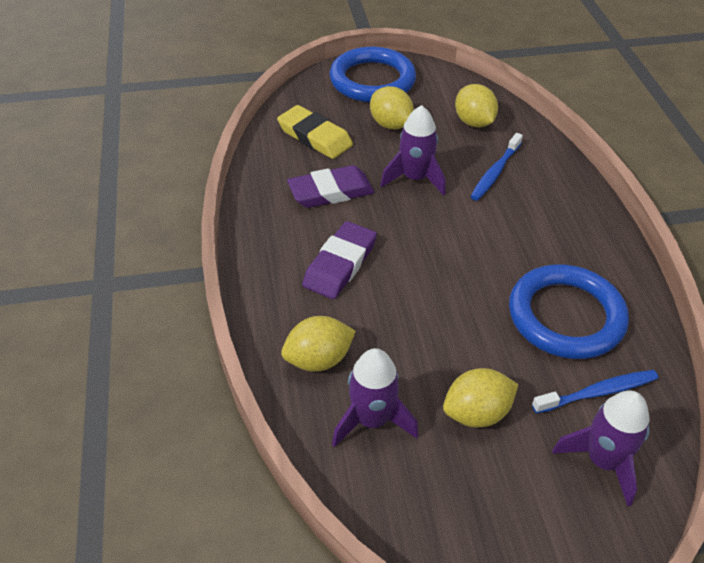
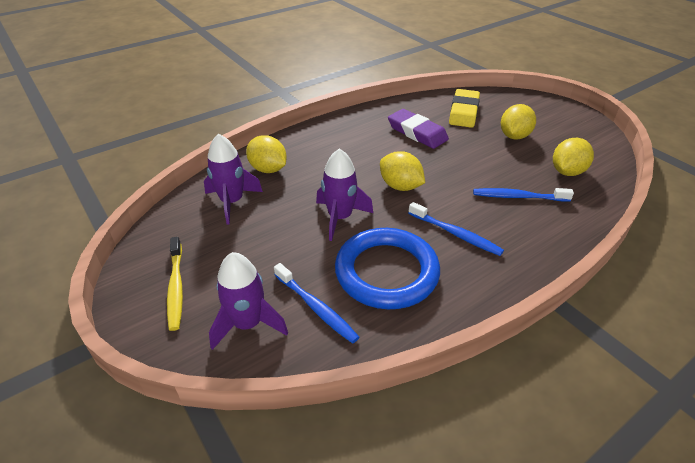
camera: 65 degrees right, 5 degrees down
purple eraser [302,221,377,299] -> none
blue ring [330,47,416,102] -> none
purple rocket [380,105,446,196] -> purple rocket moved to [316,148,373,241]
yellow lemon [443,368,519,427] -> yellow lemon moved to [380,151,425,191]
none -> yellow toothbrush [167,237,183,331]
none -> blue toothbrush [408,202,504,256]

